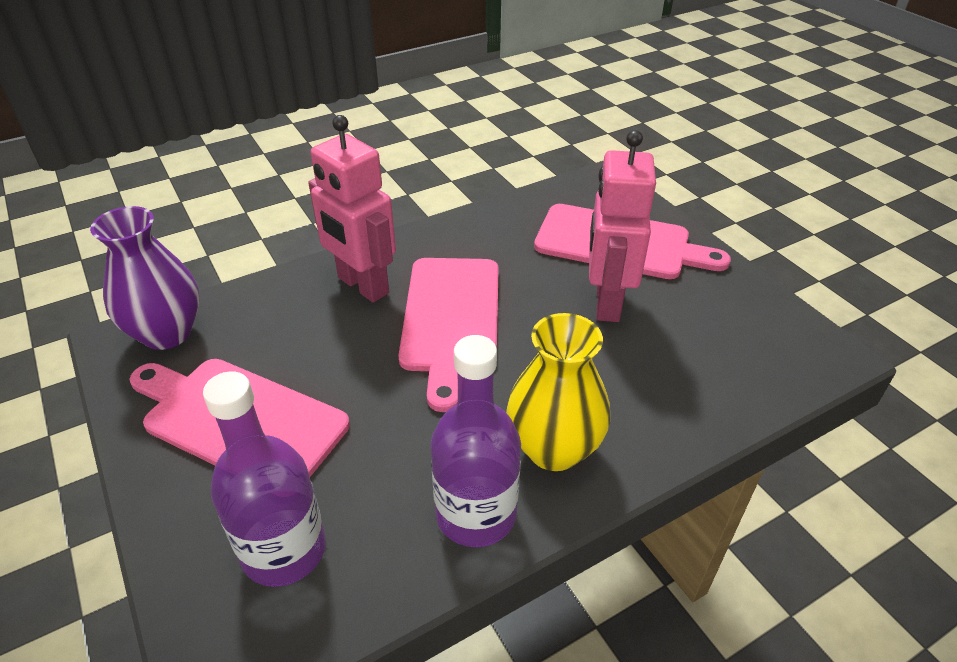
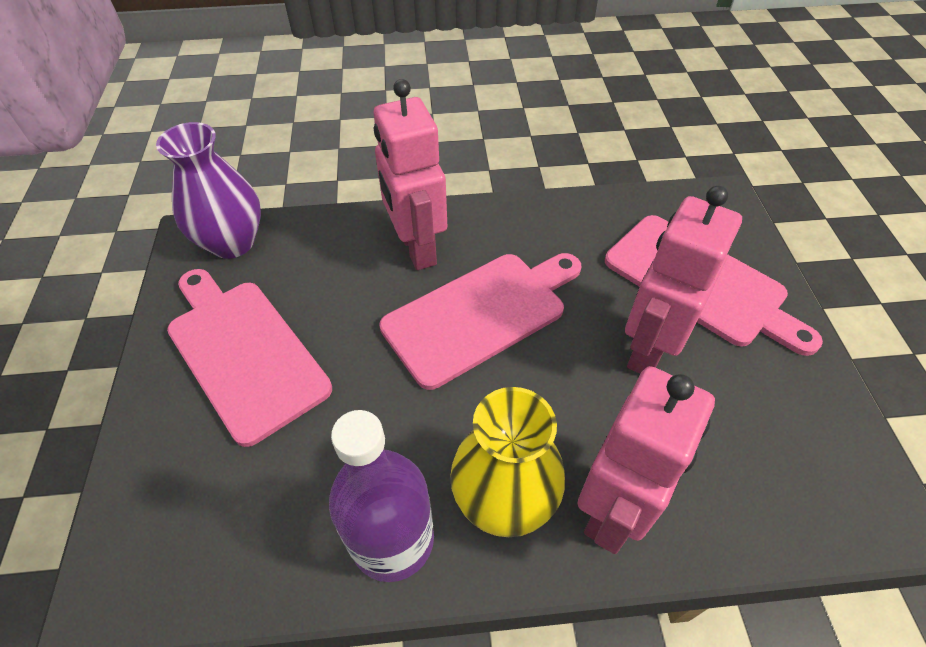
camera: 25 degrees right, 10 degrees up
purple bottle [203,371,326,587] -> none
pink cutting board [398,258,499,412] -> pink cutting board turned 150 degrees counterclockwise [379,253,582,390]
none -> pink robot [577,366,715,554]

